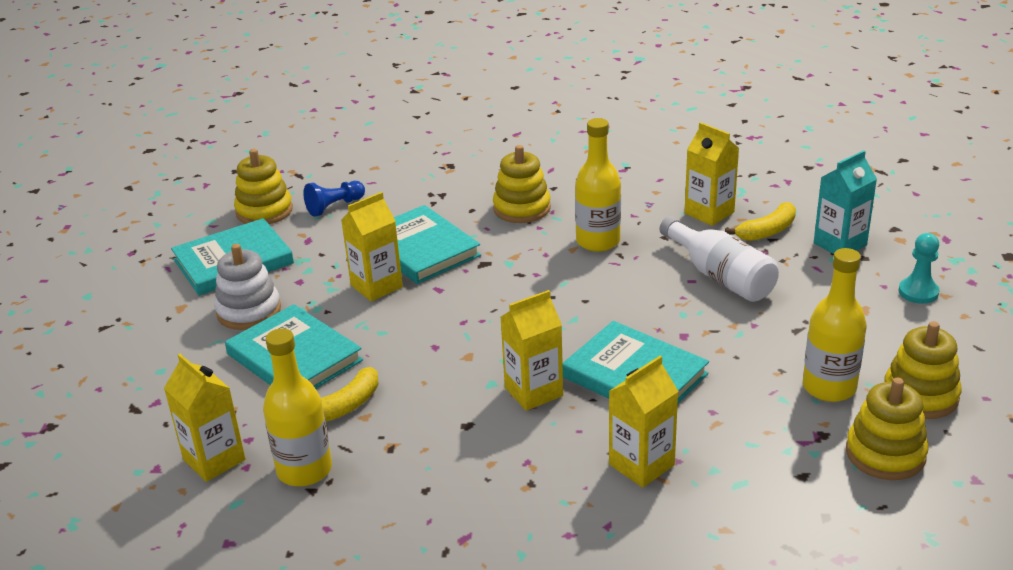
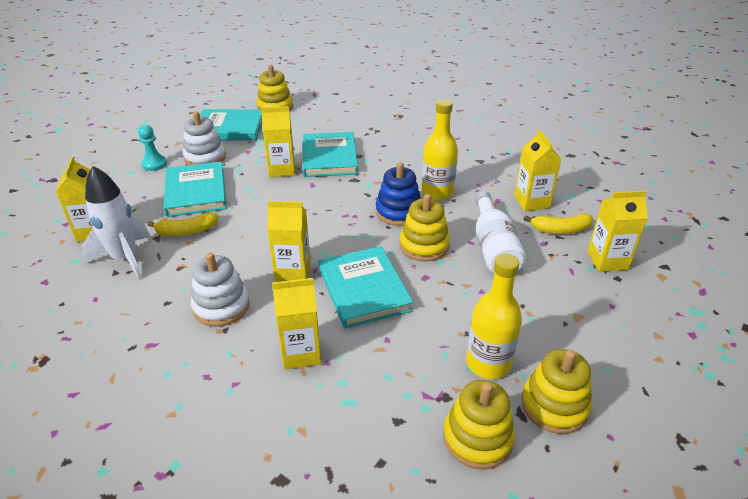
camera: 30 degrees right, 5 degrees up
yellow bottle [263,328,332,486] -> white rocket [82,166,151,280]
blue pawn [303,181,365,217] -> none
yellow stacking toy [493,145,551,223] -> yellow stacking toy moved to [399,194,450,261]
turquoise carton [814,150,877,254] -> yellow carton [587,190,648,272]
turquoise pawn [899,233,940,304] -> turquoise pawn moved to [138,125,167,171]
none -> white stacking toy [191,252,250,326]
none -> blue stacking toy [376,162,420,226]

